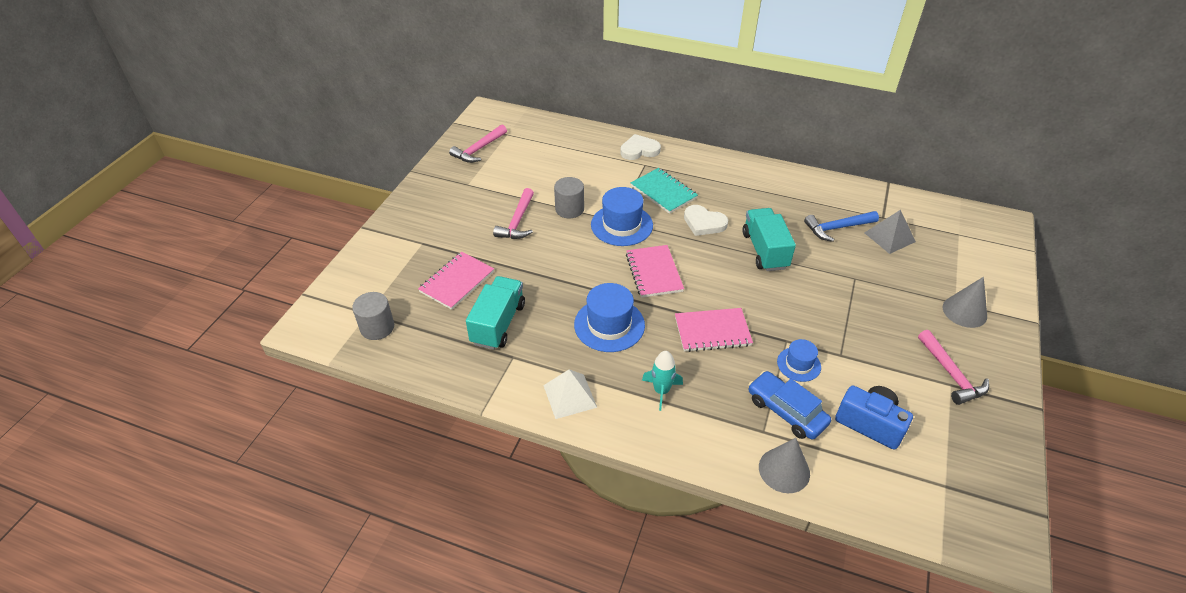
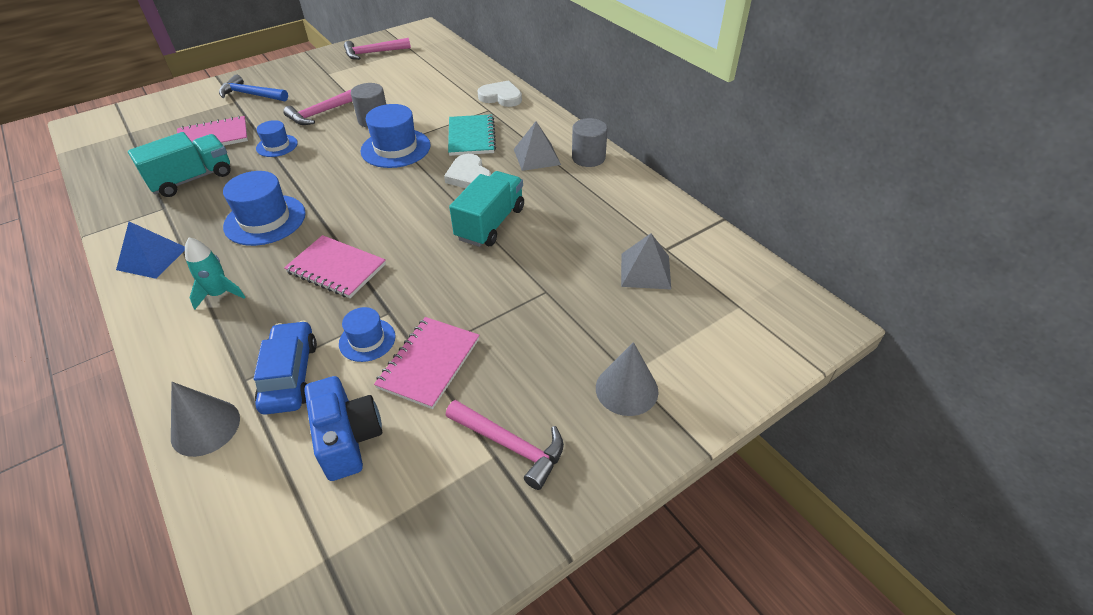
camera: 35 degrees right, 0 degrees up
grey cylinder [352,292,394,340] -> grey cylinder moved to [572,118,608,167]
white pyramid [543,369,597,419] -> blue pyramid [116,222,185,279]
pink notebook [626,245,684,298] -> pink notebook moved to [374,317,479,409]
blue hammer [804,211,879,242] -> blue hammer moved to [219,75,288,101]
pink hammer [918,330,989,405] -> pink hammer turned 75 degrees counterclockwise [446,400,564,490]
none -> blue hat [256,120,298,157]
none -> grey pyramid [514,121,561,171]

